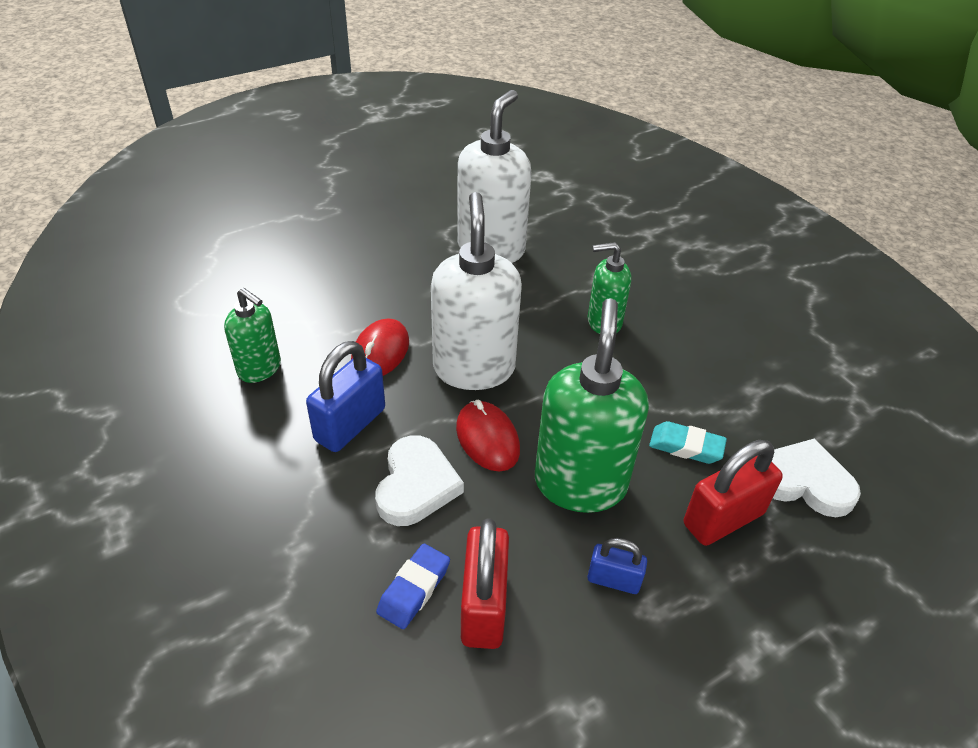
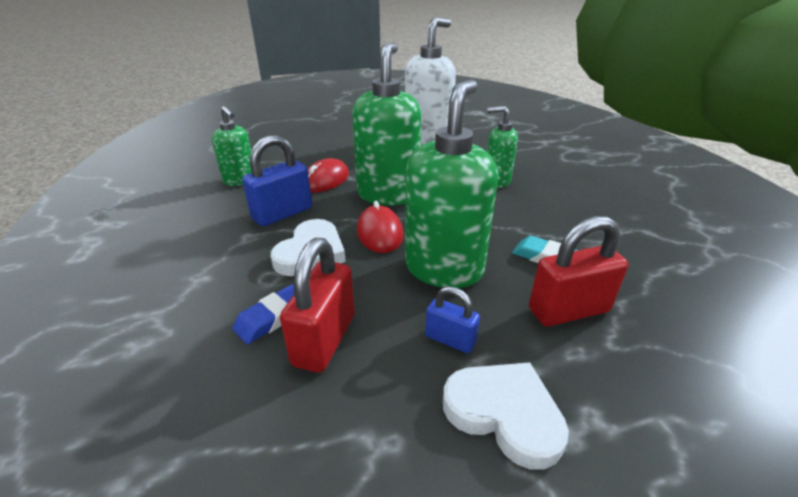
camera: 15 degrees right, 10 degrees down
white soap dispenser [431,192,522,390] -> green soap dispenser [352,43,421,205]
white heart [771,439,861,517] -> white heart moved to [443,362,569,470]

